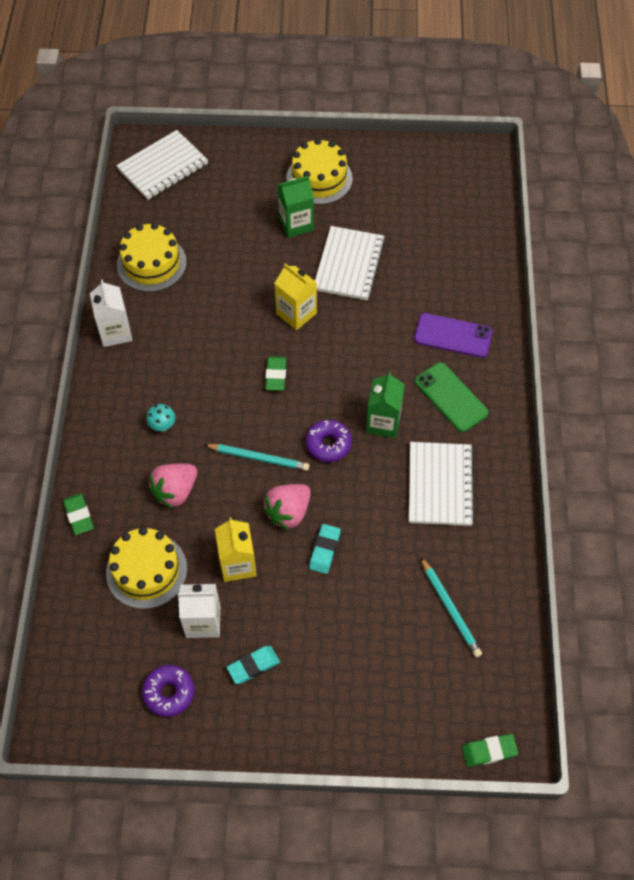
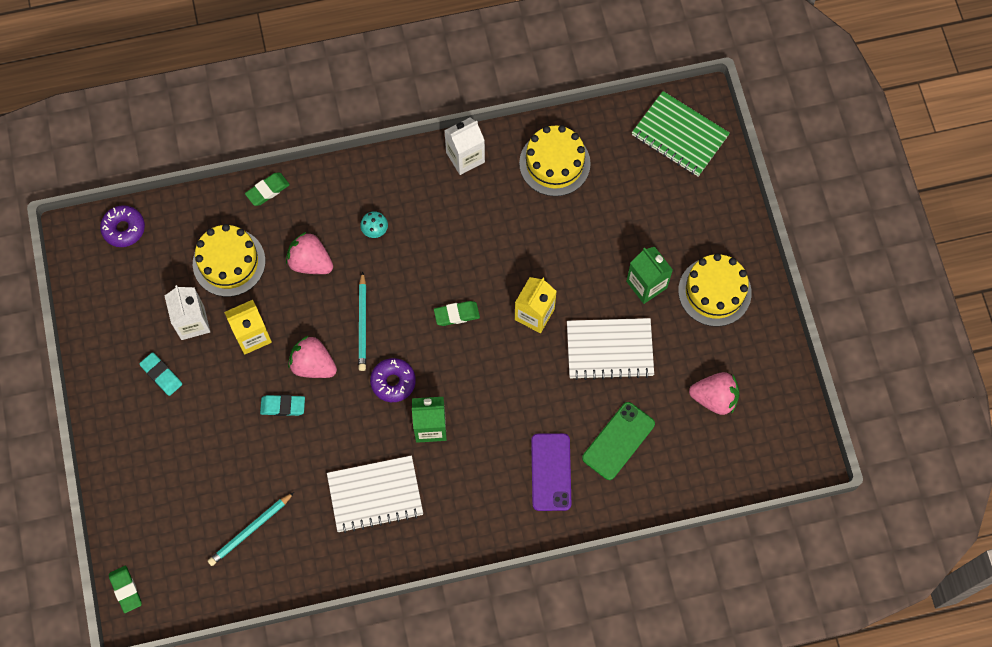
camera: 75 degrees right, 10 degrees up
white notebook [116,130,208,200] -> green notebook [632,91,730,177]
purple donut [142,665,194,717] -> purple donut moved to [100,205,145,247]
green phone [415,362,489,432] -> green phone moved to [582,402,655,480]
none -> pink strawberry [689,372,740,415]

